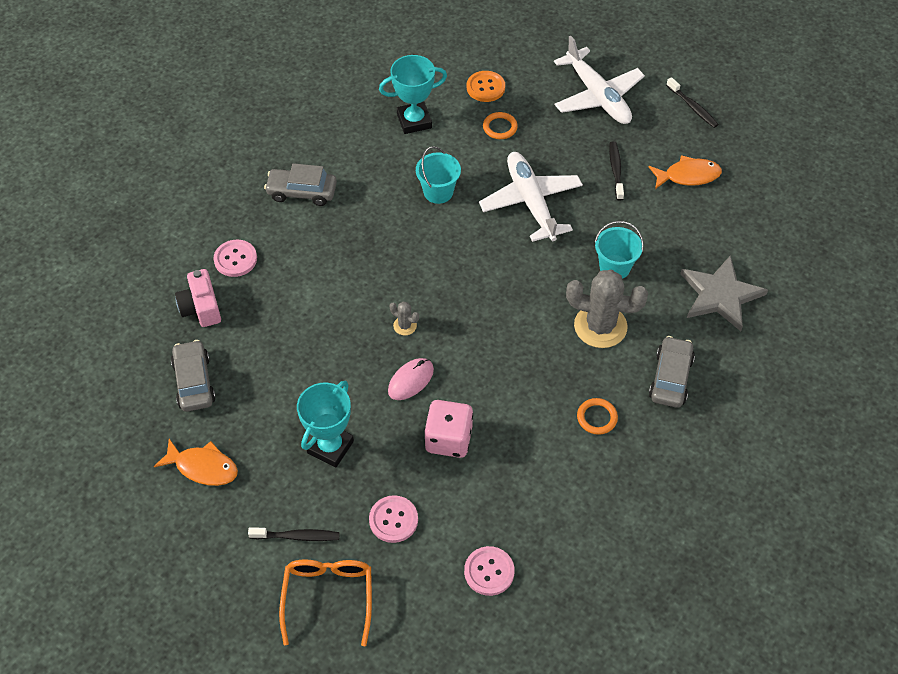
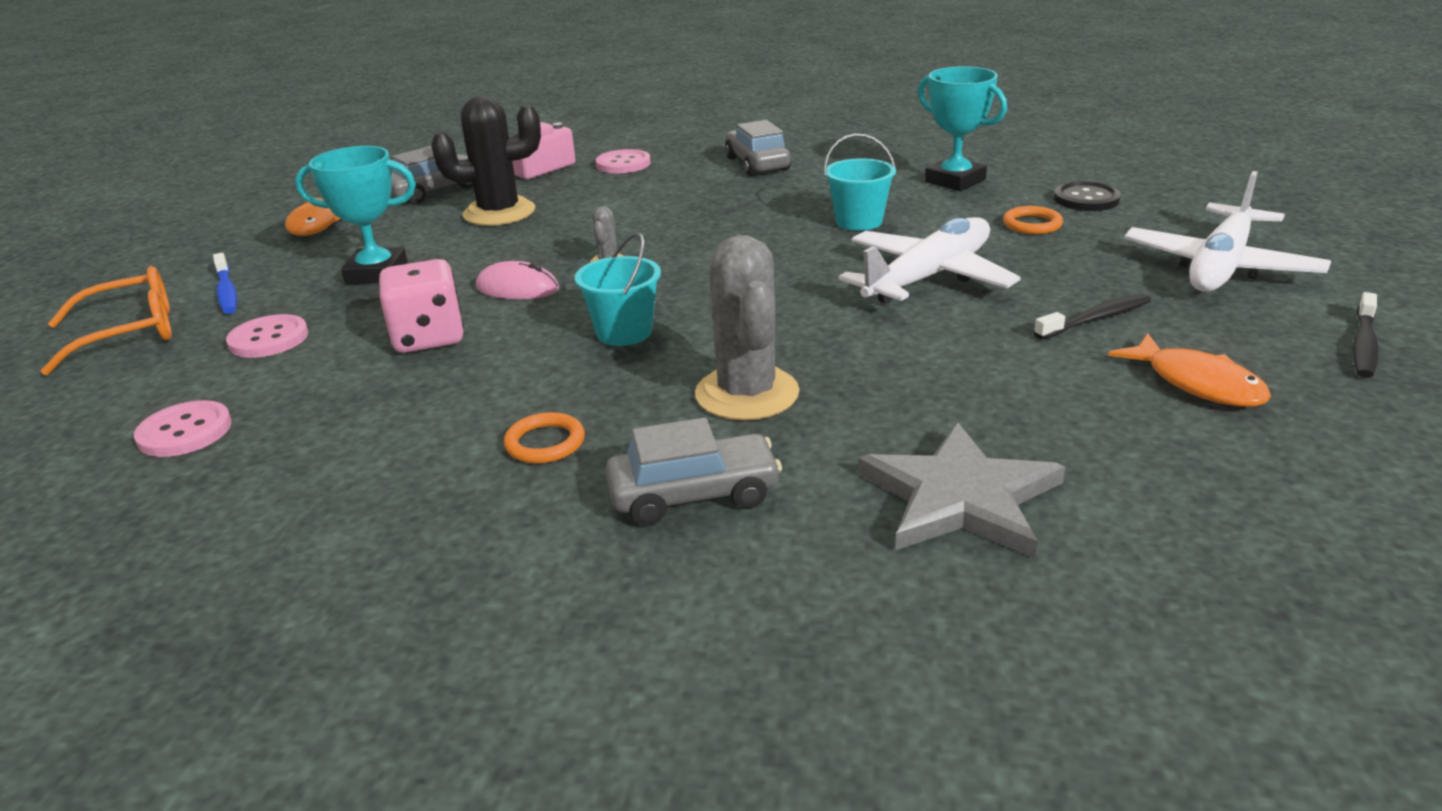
camera: 65 degrees right, 25 degrees down
black toothbrush [248,527,339,541] -> blue toothbrush [213,253,237,314]
orange button [467,71,505,102] -> black button [1054,181,1121,211]
turquoise bucket [595,221,644,279] -> turquoise bucket moved to [575,233,661,346]
none -> black cactus [431,96,541,226]

